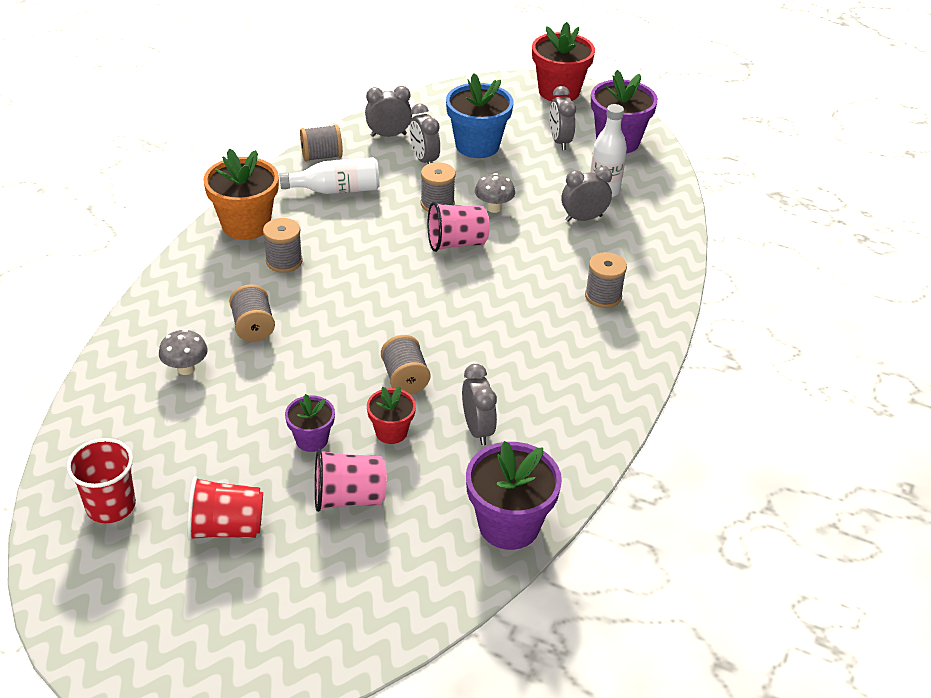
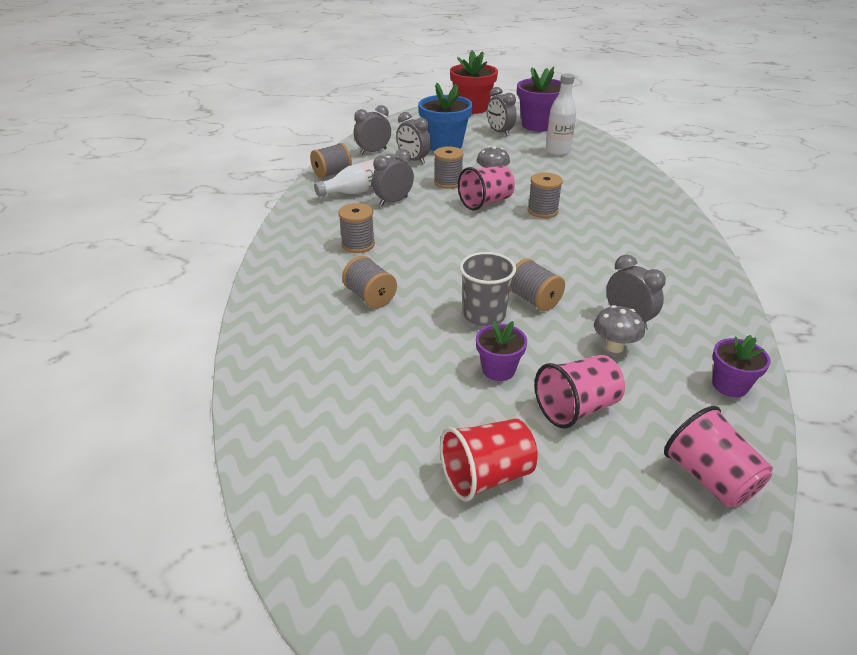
camera: 20 degrees left, 5 degrees down
red cup [67,438,136,523] -> none
grey mushroom [159,329,208,375] -> grey mushroom moved to [594,305,645,353]
orange flower pot [203,149,279,240] -> none
red flower pot [367,386,416,444] -> none
purple flower pot [466,441,562,550] -> purple flower pot [712,335,771,397], size x0.56
grey clock [561,166,612,222] -> grey clock moved to [372,149,414,206]
grey spool [585,252,627,308] -> grey spool moved to [528,172,563,218]
none -> grey cup [459,252,516,326]
none -> pink cup [664,406,773,507]

